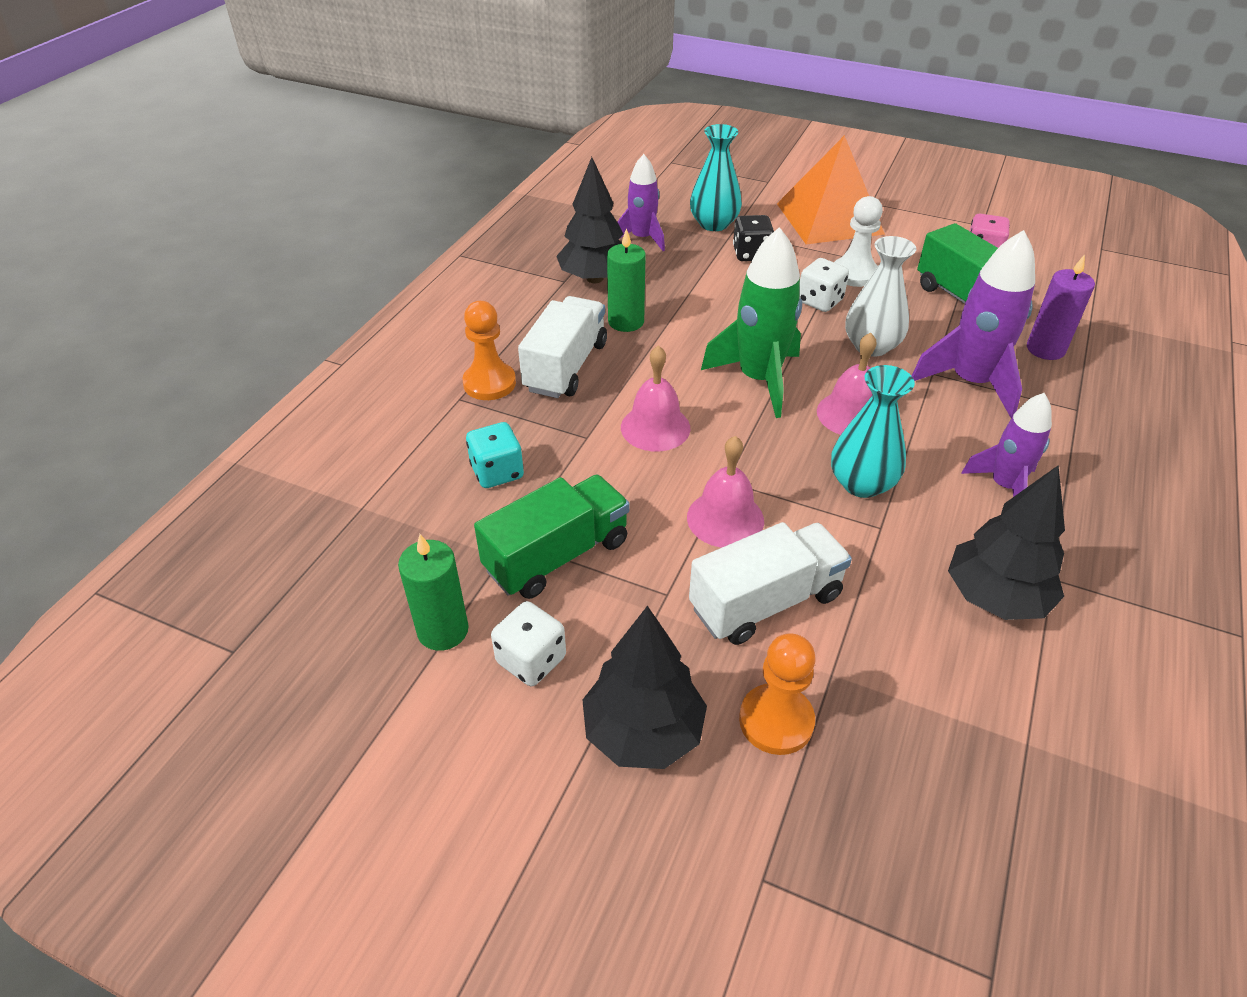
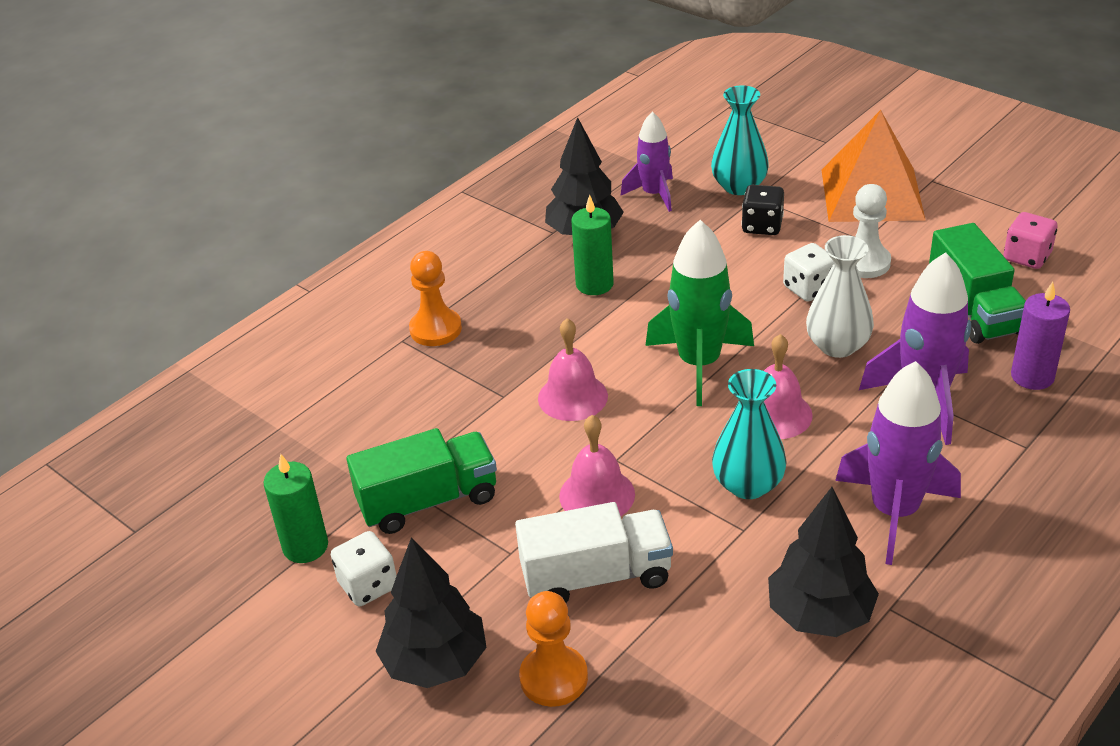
camera: 20 degrees right, 5 degrees down
turquoise dice [466,422,524,488] -> none
white truck [518,296,607,398] -> none
purple rocket [961,393,1052,497] -> purple rocket [835,361,961,565], size x1.58

